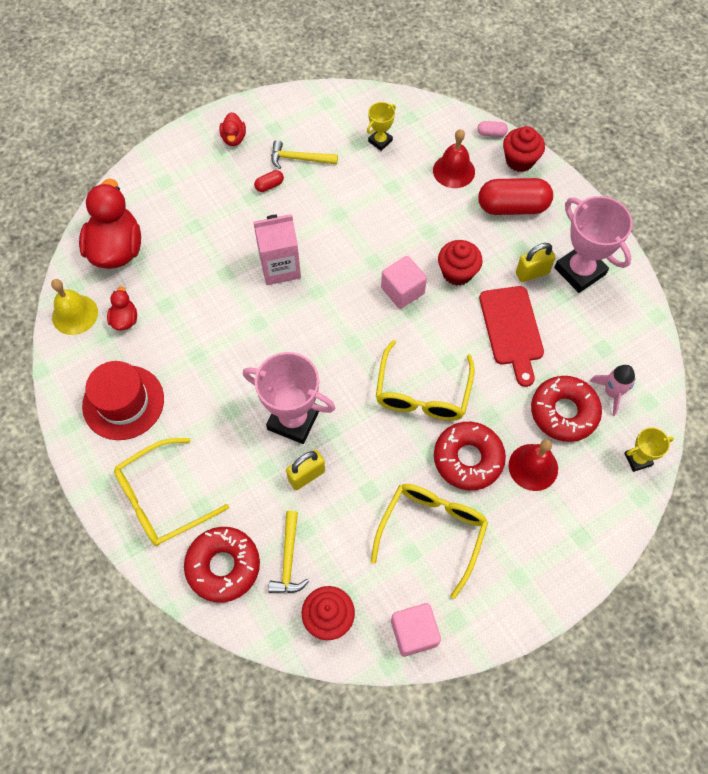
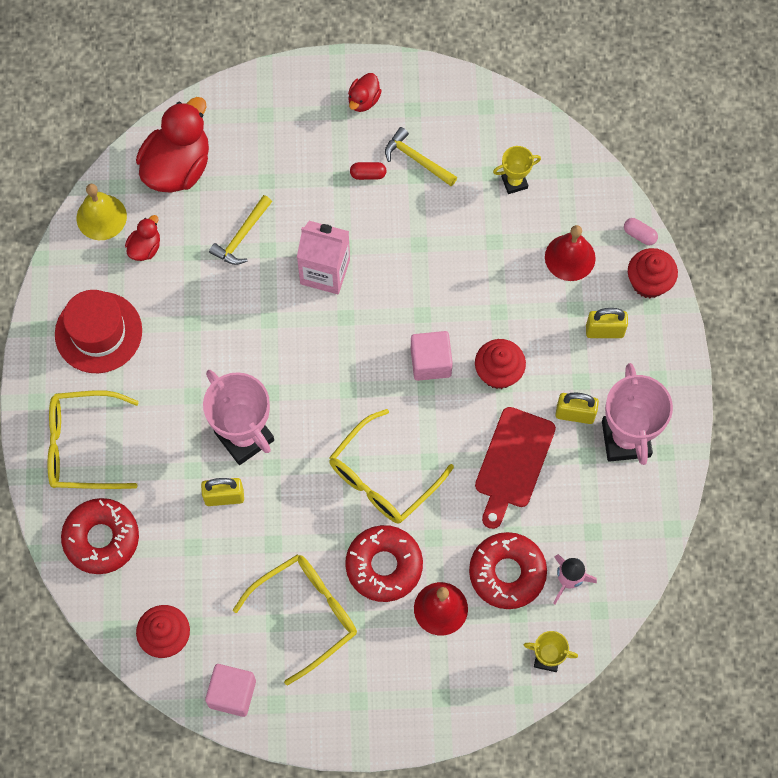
camera: 30 degrees right, 5 degrees up
yellow hammer [268,511,309,593] -> yellow hammer moved to [209,195,272,265]
red capsule [478,178,553,215] -> yellow padlock [586,308,628,338]

